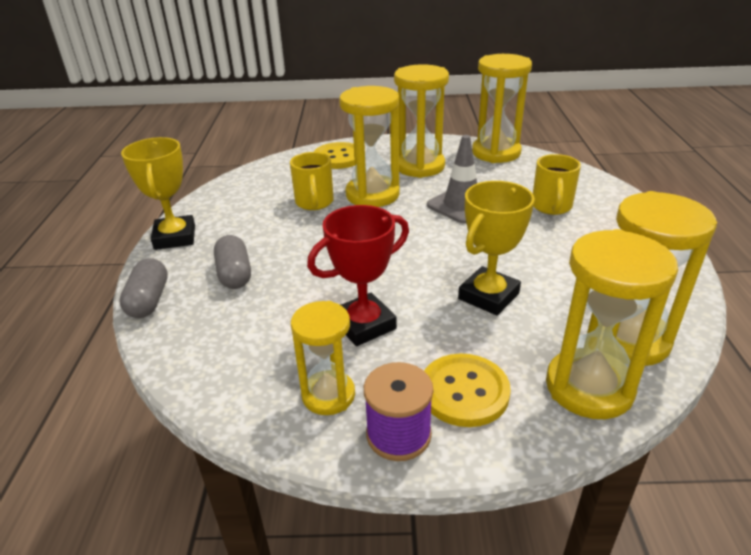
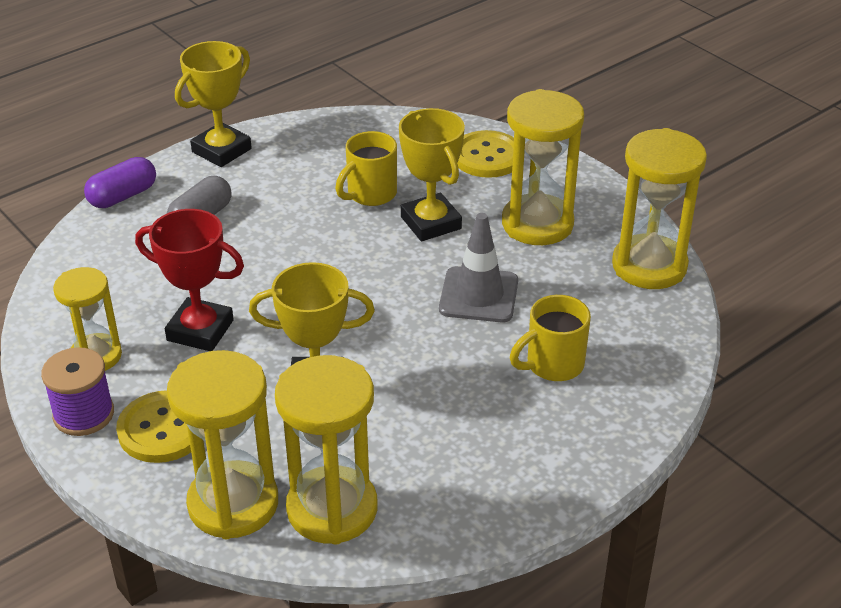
camera: 50 degrees right, 5 degrees up
grey capsule [119,258,168,318] -> purple capsule [84,157,156,208]
yellow hourglass [339,86,400,207] -> yellow trophy [399,108,465,241]

